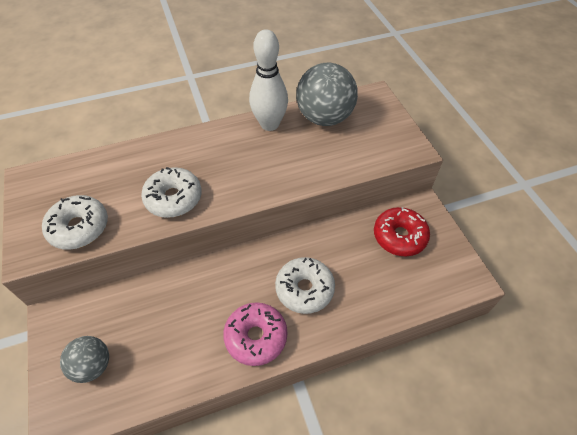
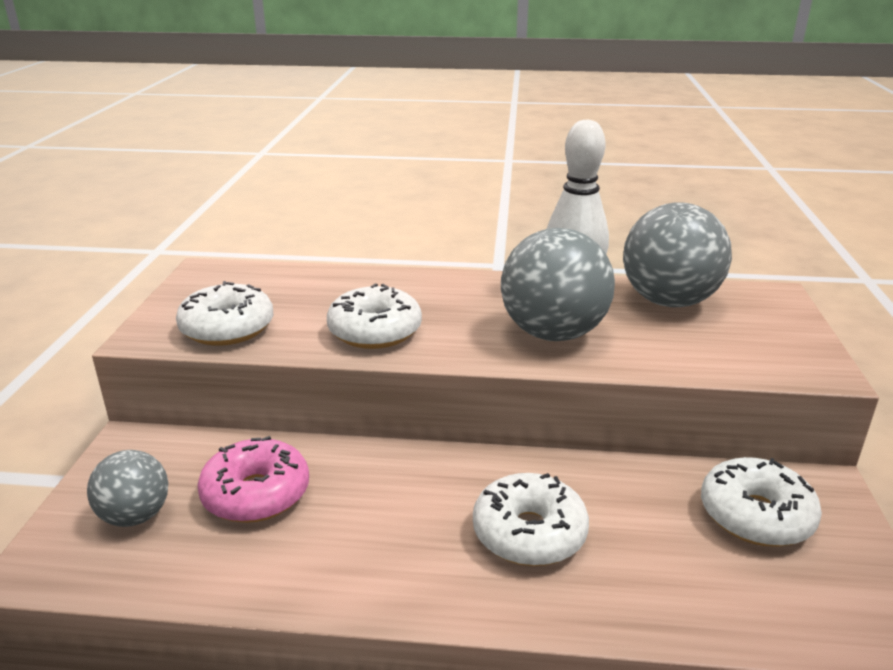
camera: 25 degrees right, 25 degrees down
pink donut [223,302,287,366] -> pink donut moved to [197,436,309,523]
red donut [374,207,430,256] -> white donut [701,457,822,547]
none -> grey ball [501,228,615,341]

